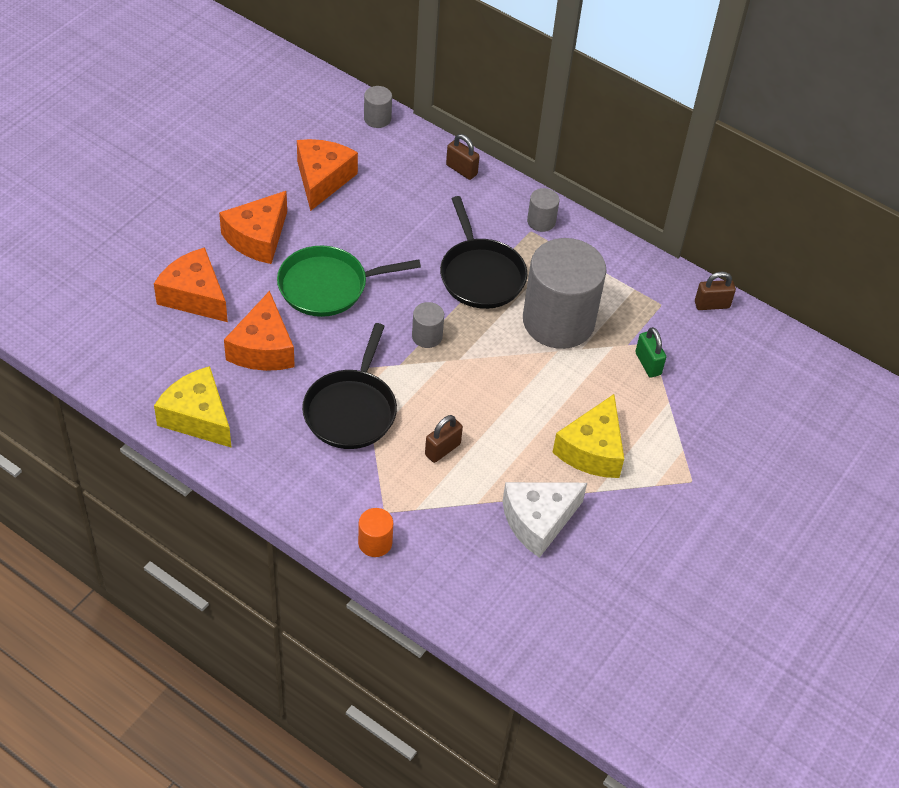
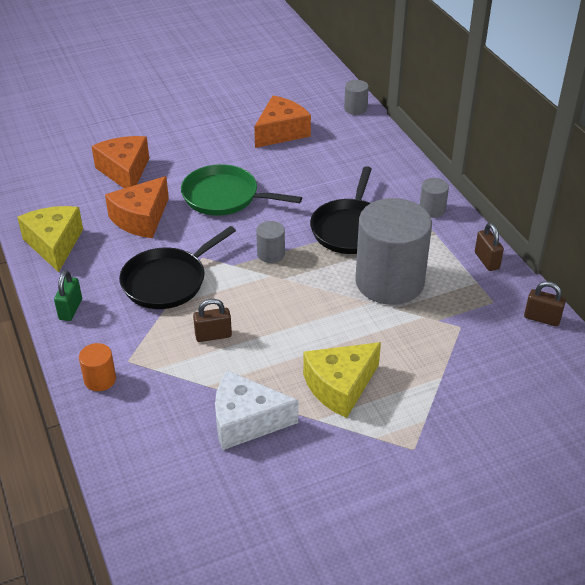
camera: 35 degrees right, 10 degrees down
orange cheese [219,191,287,264] -> none
brown padlock [446,134,480,180] -> brown padlock moved to [475,223,504,271]
green padlock [635,327,666,378] -> green padlock moved to [54,270,82,321]

